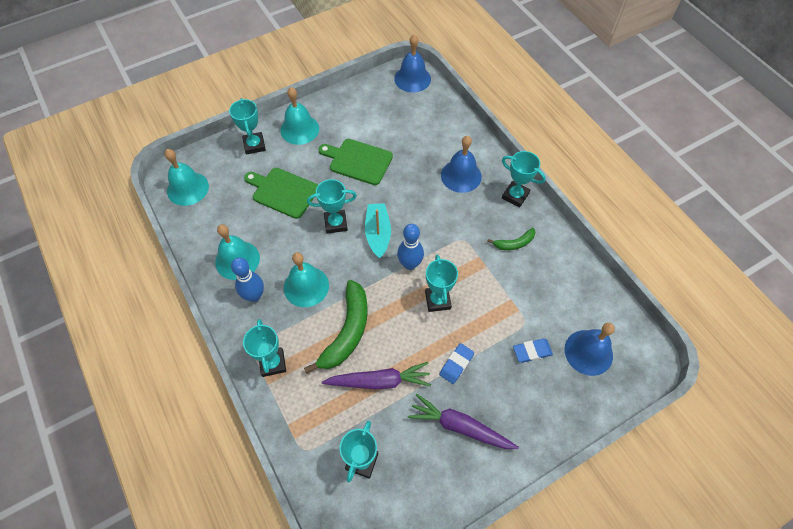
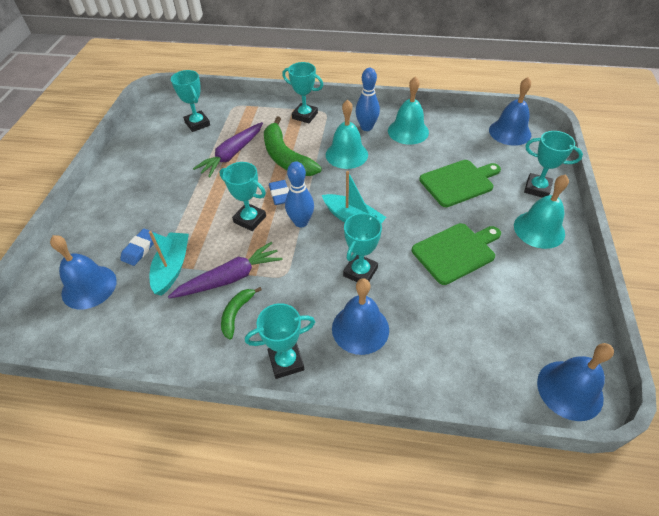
camera: 130 degrees right, 10 degrees down
turquoise bell [165,149,209,206] -> blue bell [489,77,531,146]
turquoise trophy [307,179,357,234] -> turquoise trophy moved to [343,213,382,282]
purple carrot [408,394,519,449] -> purple carrot moved to [168,242,283,299]
blue eraser [439,343,474,384] -> blue eraser moved to [269,180,289,205]
none -> turquoise boat [149,231,189,296]

